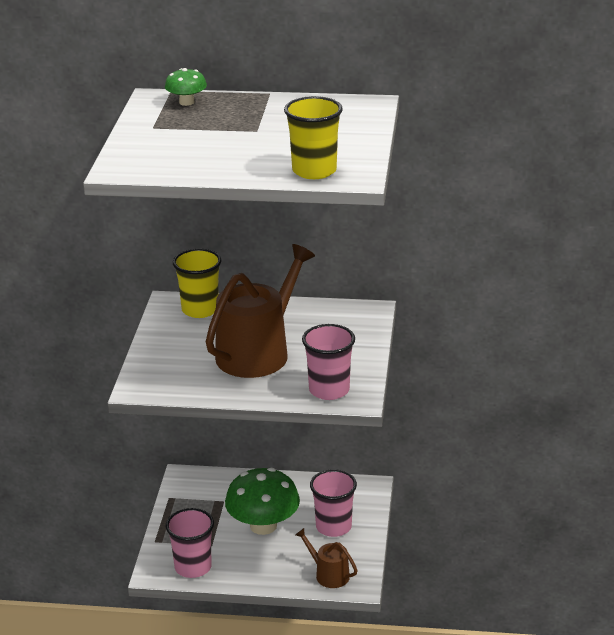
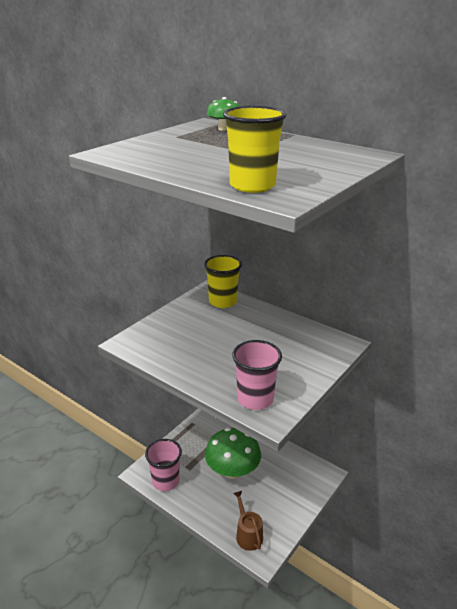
camera: 30 degrees right, 0 degrees up
brown watering can [206,244,315,378] -> none
pink cup [310,469,357,537] -> none

